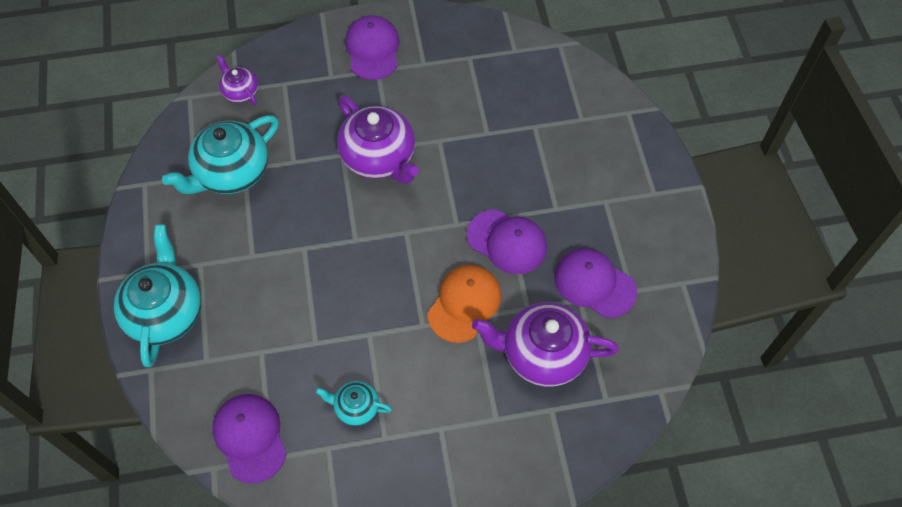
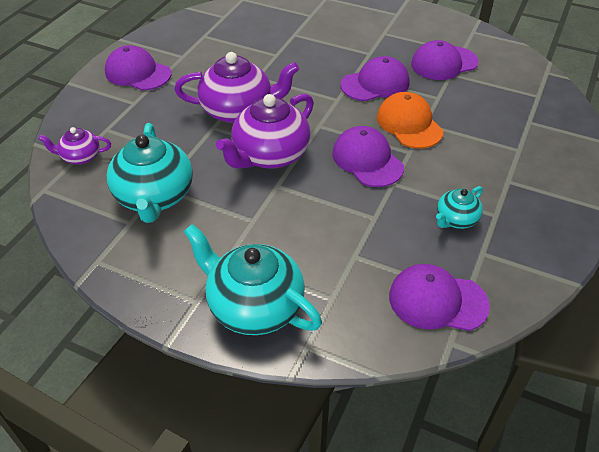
camera: 55 degrees left, 15 degrees down
purple teapot [472,302,619,387] -> purple teapot moved to [216,94,314,169]
none -> purple cap [332,126,404,187]

